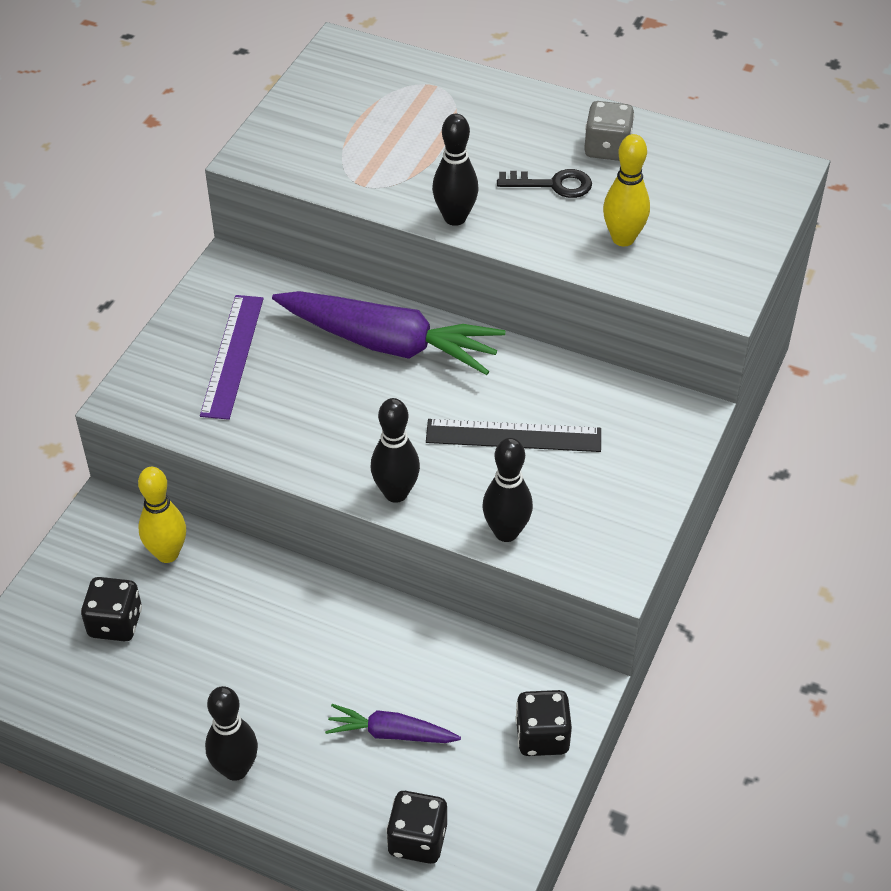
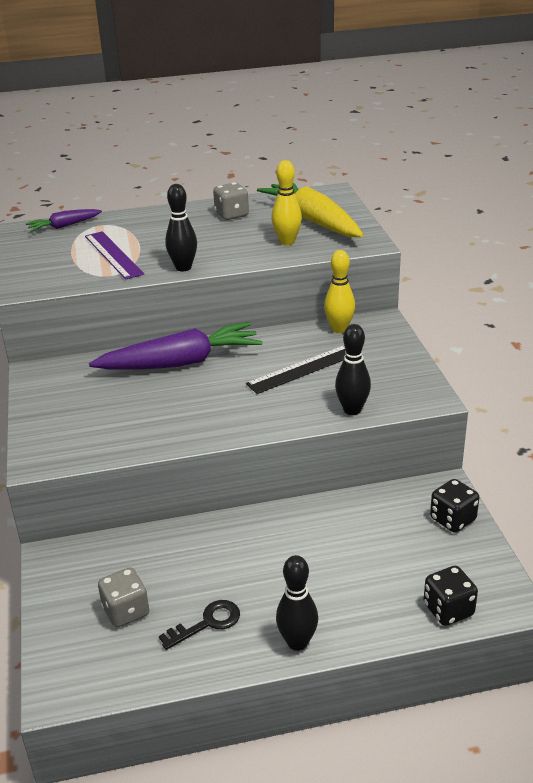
camera: 35 degrees left, 15 degrees down
black dice [81,577,142,641] -> grey dice [98,567,149,628]
yellow bowling pin [138,467,186,563] -> yellow bowling pin moved to [324,250,355,333]
purple ruler [200,295,263,420] -> purple ruler moved to [85,231,144,280]
purple carrot [325,704,461,743] -> purple carrot moved to [25,209,102,232]
black bowling pin [371,398,420,503] -> none
black key [497,169,592,198] -> black key moved to [159,600,240,650]
none -> yellow carrot [257,183,363,237]

